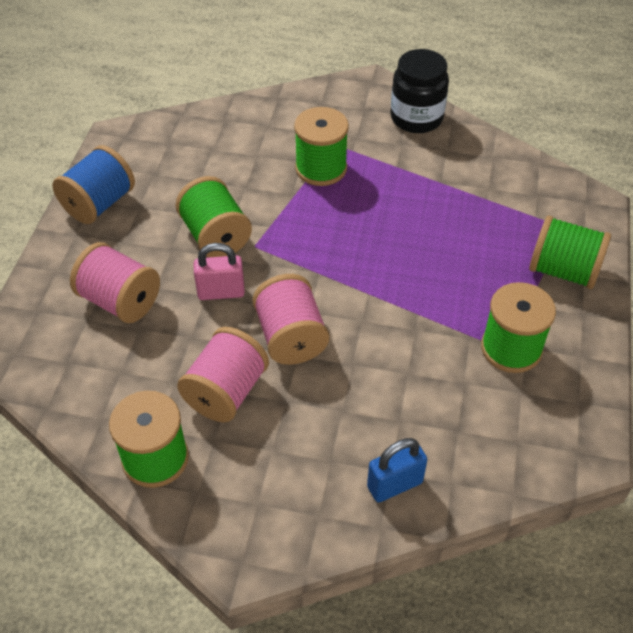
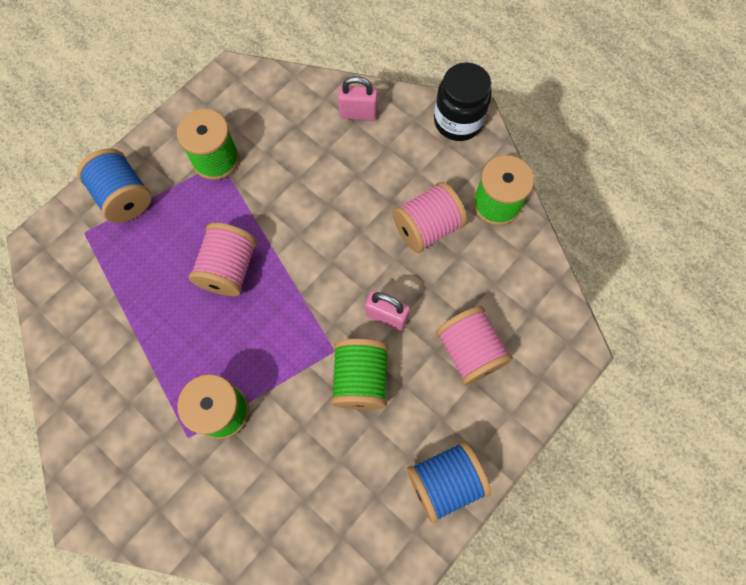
camera: 150 degrees left, 20 degrees up
pink spool [252,274,329,365] -> pink spool moved to [189,223,257,296]
blue padlock [367,438,427,503] -> pink padlock [338,76,377,121]
black jar [391,49,449,133] -> black jar moved to [434,62,492,141]
green spool [529,215,611,289] -> blue spool [77,148,152,223]

